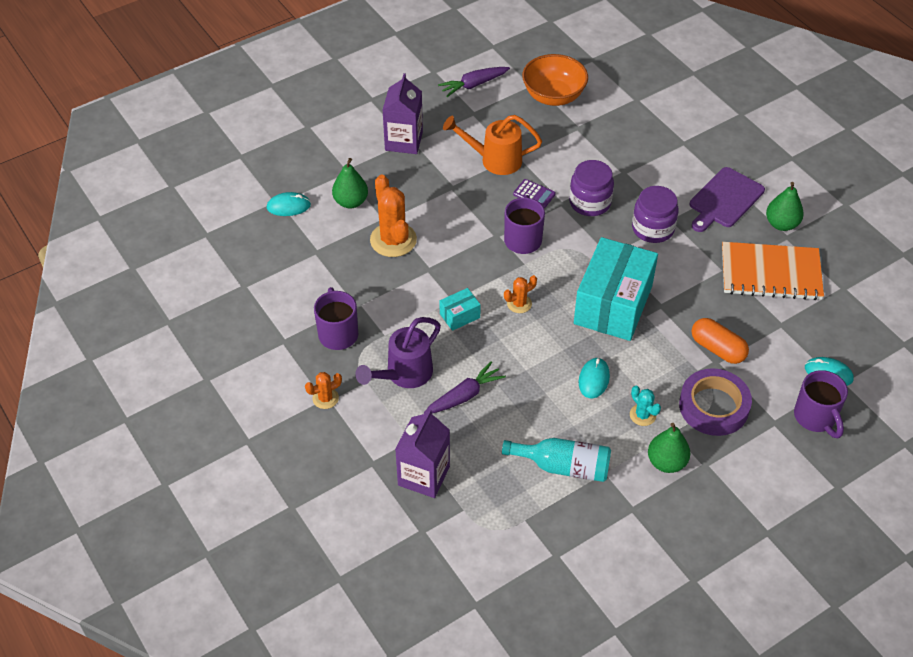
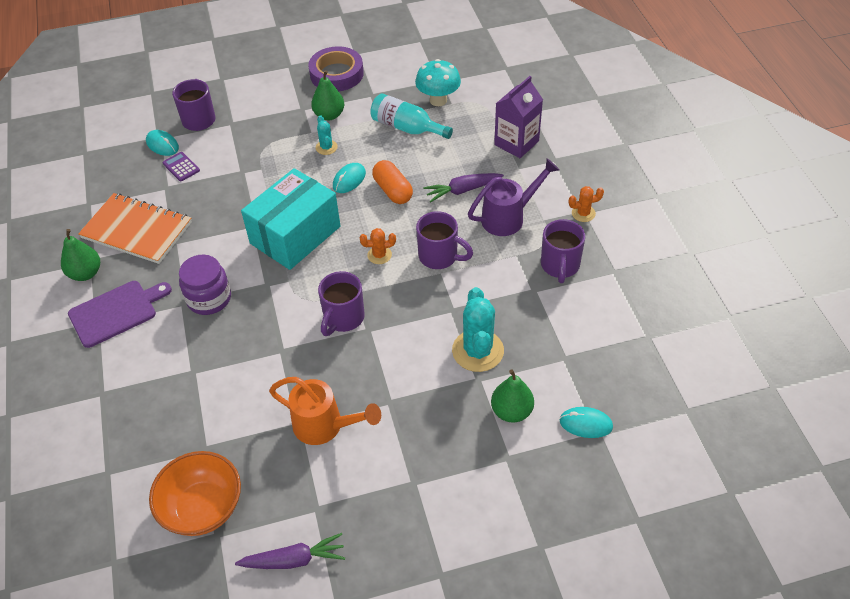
camera: 160 degrees left, 0 degrees up
orange cactus [370,174,417,257] -> turquoise cactus [452,287,504,372]
purple carton [383,73,423,154] -> none
turquoise box [440,288,481,331] -> purple mug [416,211,473,269]
purple calculator [513,179,556,208] -> purple calculator moved to [162,152,200,181]
purple jar [569,160,614,216] -> none
purple tape [679,368,752,436] -> purple tape moved to [308,46,364,91]
orange capsule [692,318,749,364] -> orange capsule moved to [372,160,413,204]
none -> turquoise mushroom [415,59,461,106]

